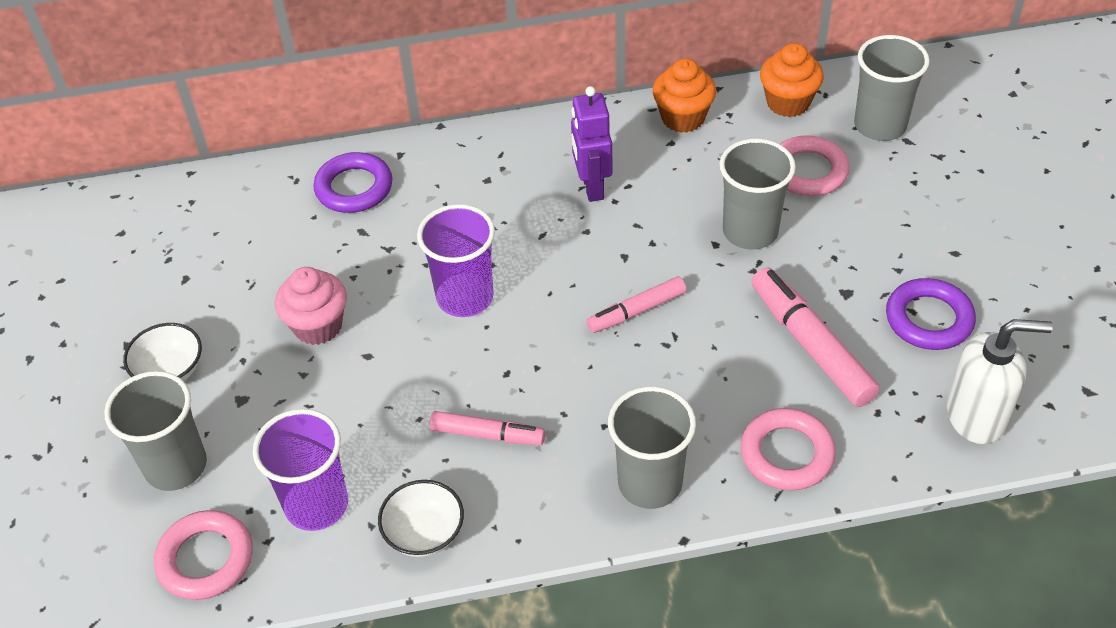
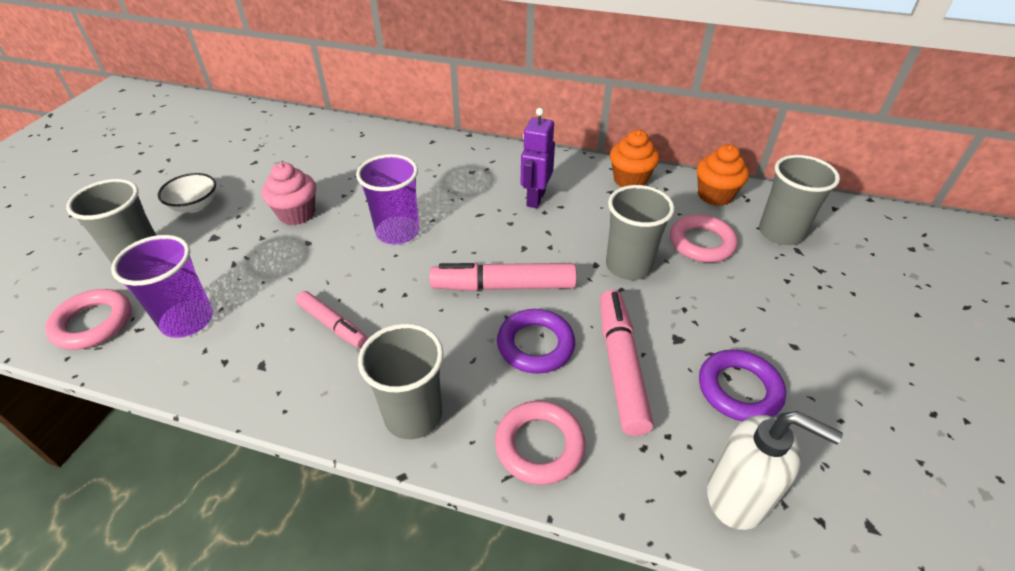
camera: 25 degrees right, 5 degrees down
purple ring [313,152,392,213] -> purple ring moved to [497,309,575,374]
white bowl [378,480,464,557] -> none
pink marker [586,276,686,333] -> pink marker [429,263,577,291], size x1.62

